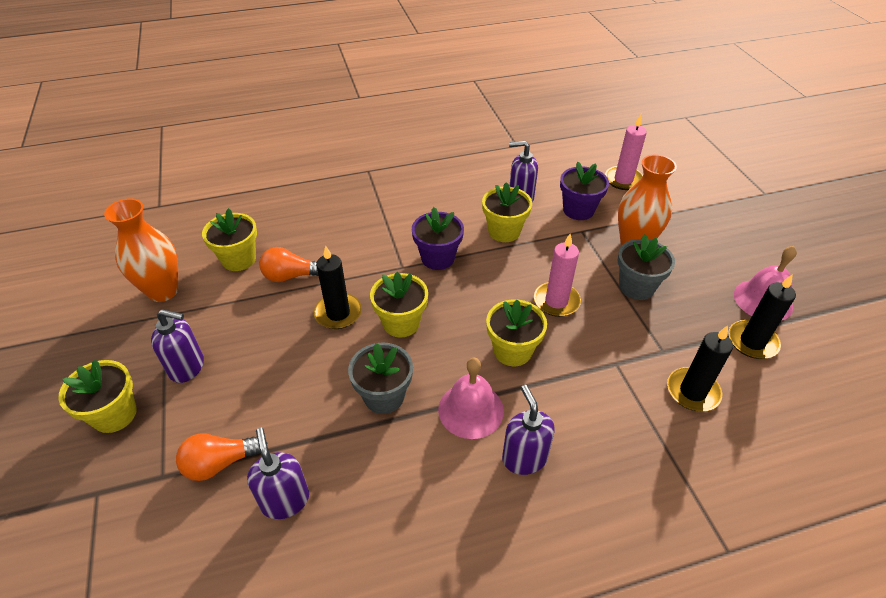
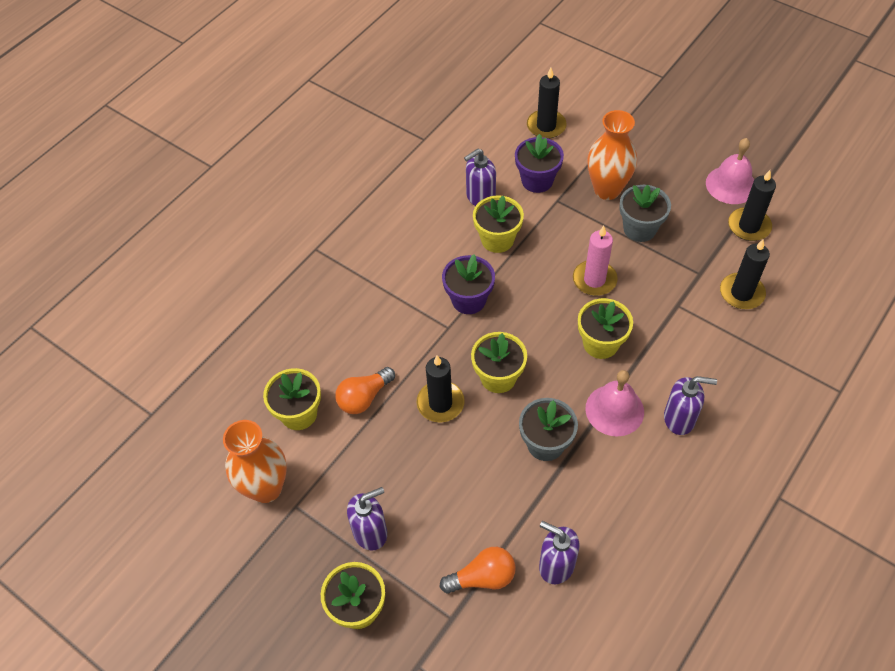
camera: 35 degrees left, 10 degrees up
orange light bulb [176,433,261,481] -> orange light bulb turned 135 degrees counterclockwise [440,547,516,594]
purple soap dispenser [502,385,555,475] -> purple soap dispenser turned 150 degrees clockwise [664,376,717,435]
pink candle [605,114,647,190] -> black candle [527,68,567,139]

